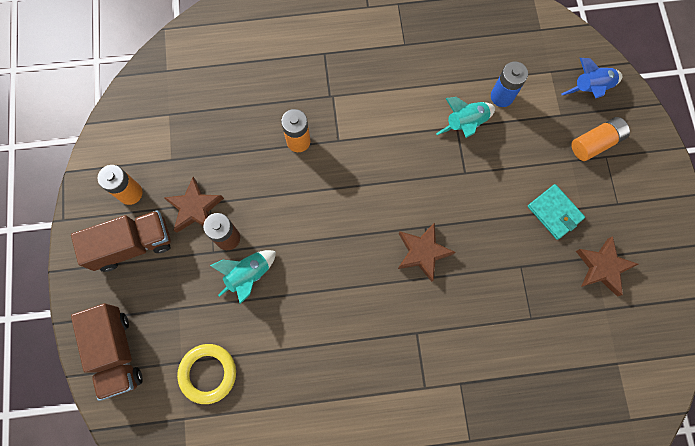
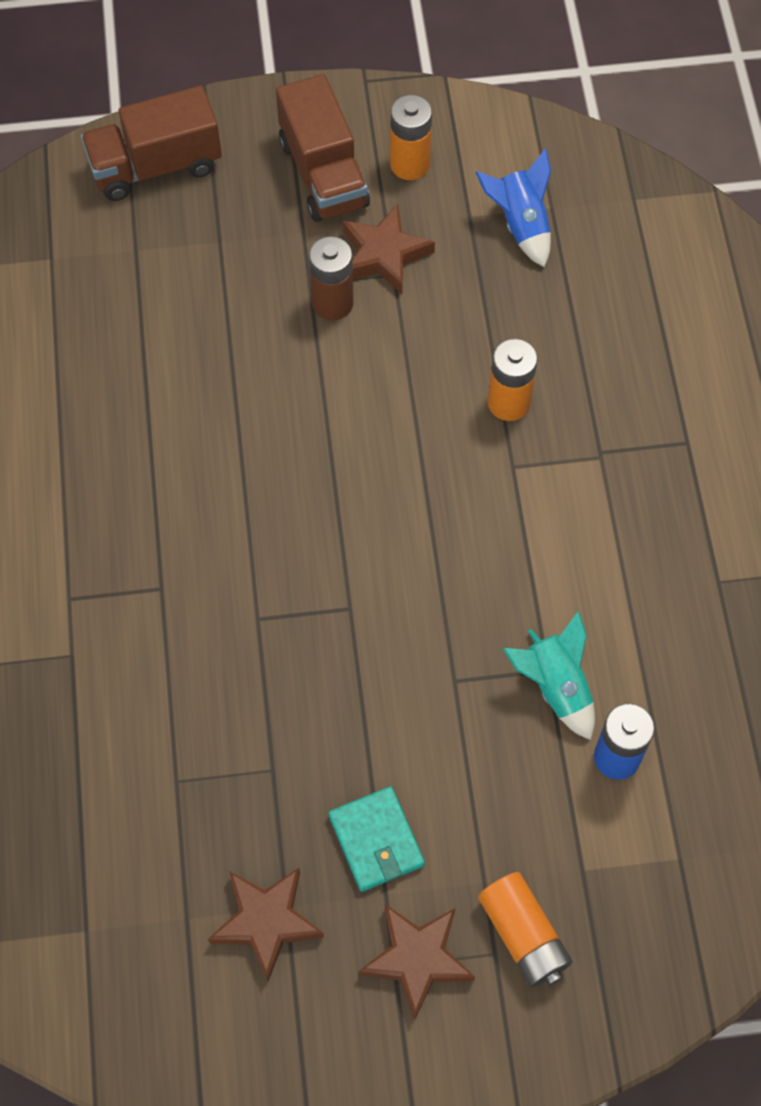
camera: 90 degrees right, 10 degrees down
yellow ring [177,344,236,404] -> none
turquoise rocket [210,250,276,304] -> none
brown star [398,222,455,282] -> brown star moved to [359,904,475,1020]
turquoise wallet [528,184,585,240] -> turquoise wallet turned 75 degrees counterclockwise [329,786,425,892]
blue rocket [561,58,622,98] -> blue rocket moved to [476,149,551,267]

